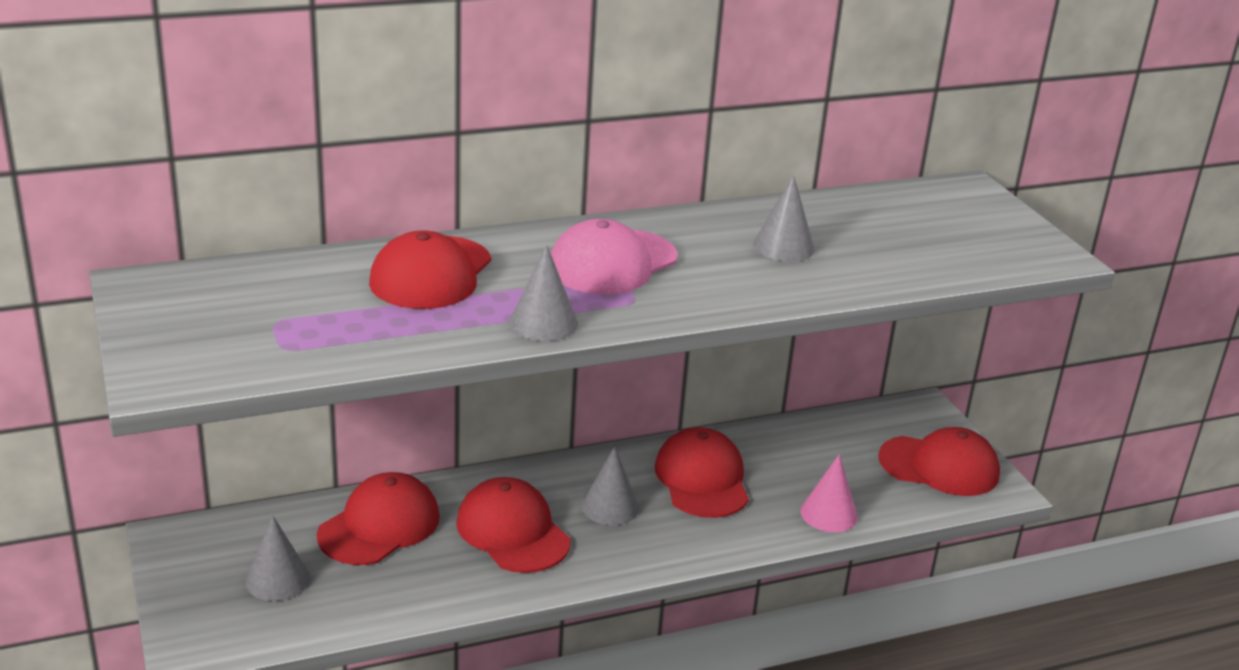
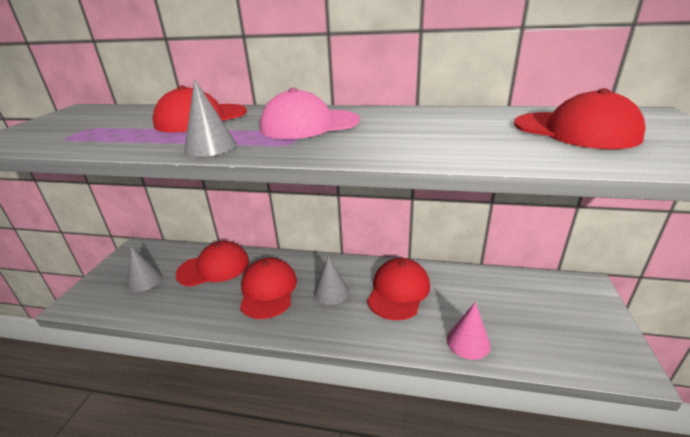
camera: 35 degrees right, 0 degrees up
grey cone [753,175,815,262] -> none
red cap [878,427,1000,496] -> red cap moved to [514,88,646,149]

